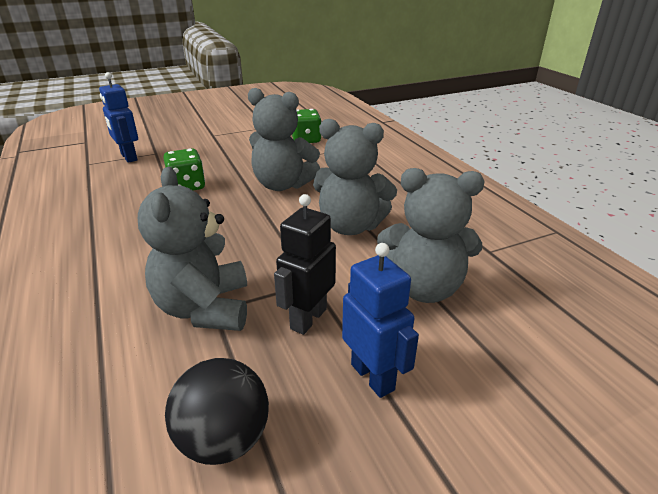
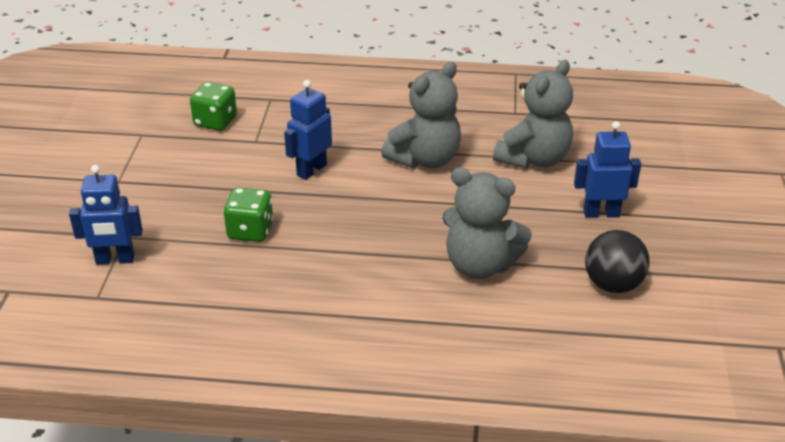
camera: 60 degrees left, 5 degrees up
grey teddy bear [248,88,320,191] -> blue robot [284,80,332,180]
black robot [274,194,336,335] -> none

